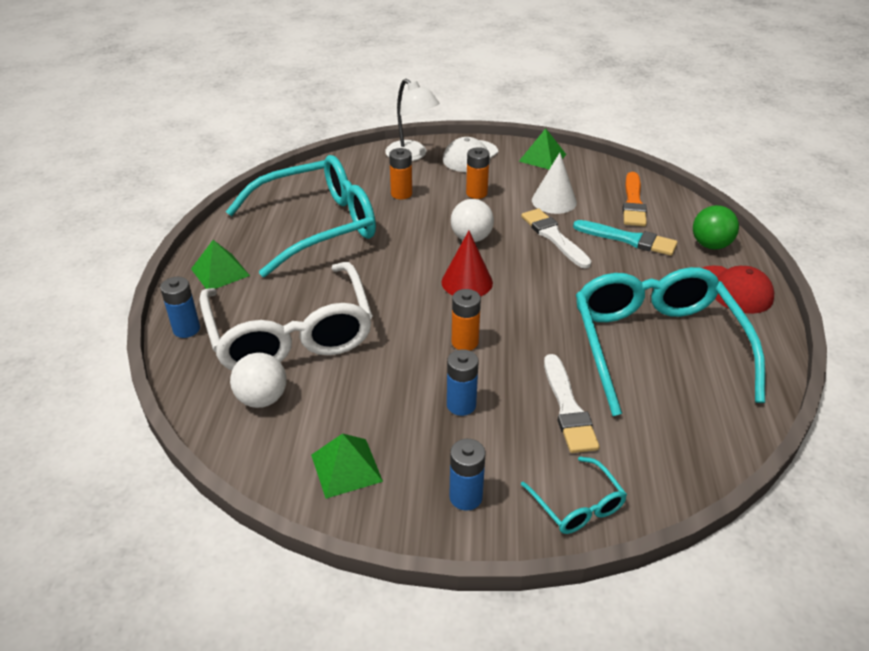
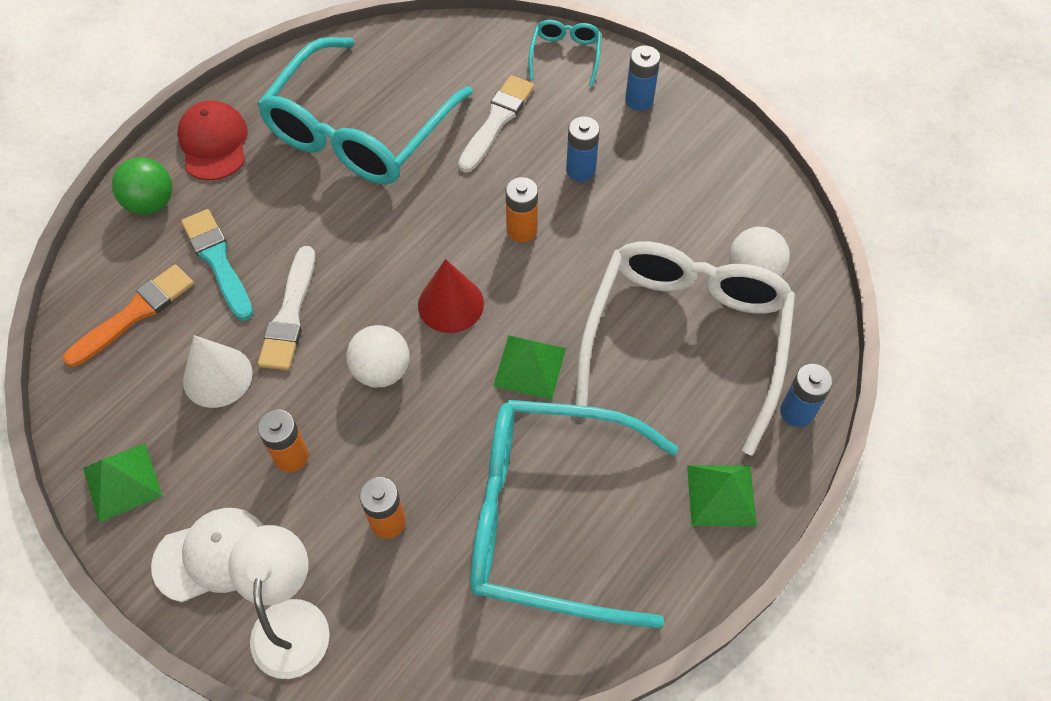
camera: 145 degrees left, 20 degrees up
green pyramid [311,433,383,499] -> green pyramid moved to [493,335,566,400]

